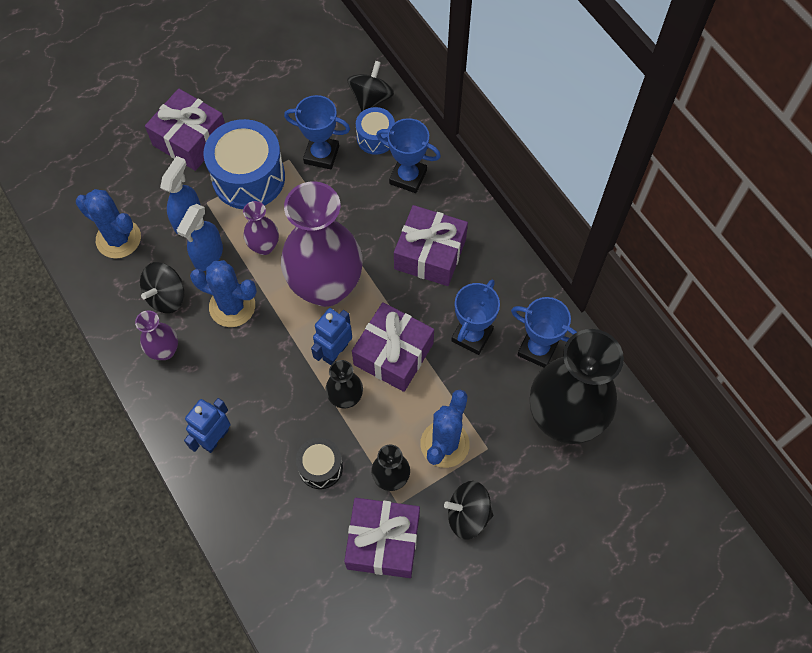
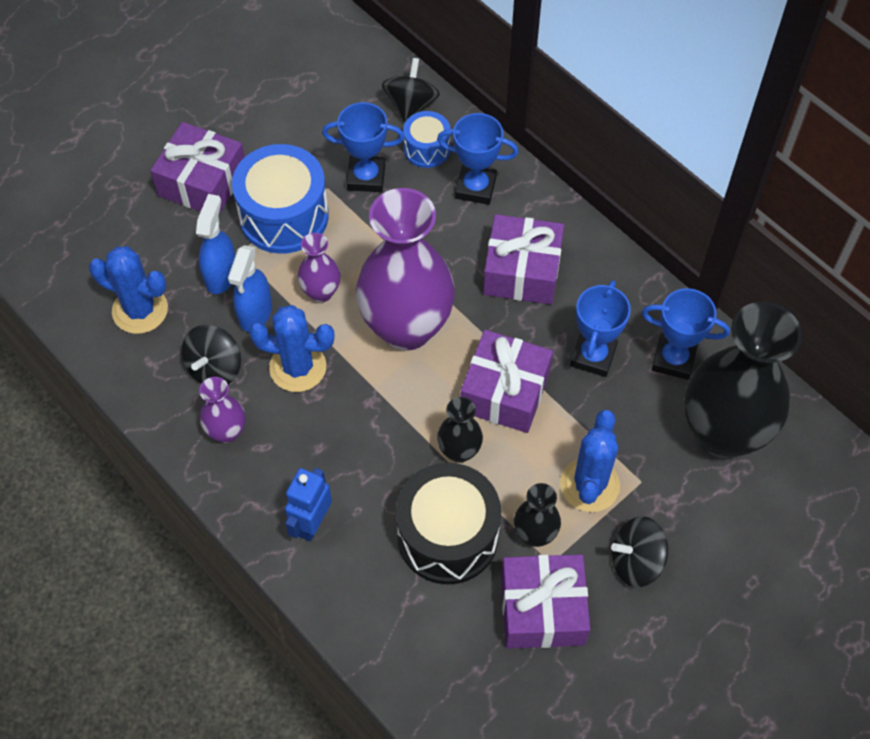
camera: 10 degrees left, 5 degrees down
black drum [296,438,343,489] -> black drum [396,463,501,584], size x1.86
blue robot [311,308,352,365] -> none

